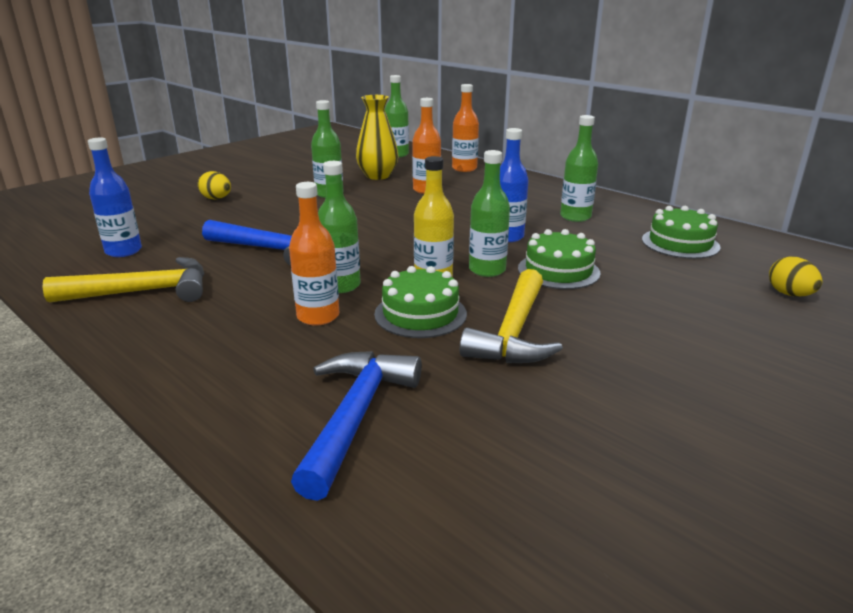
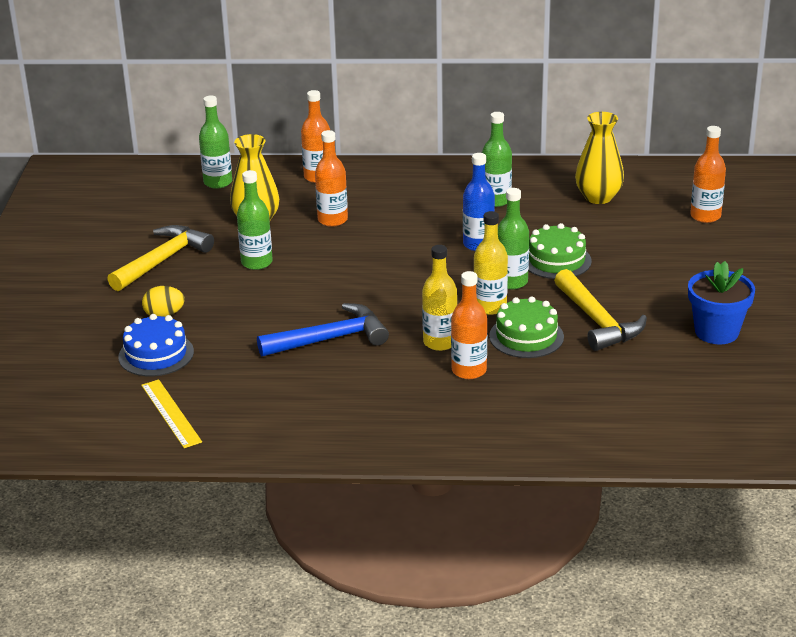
camera: 40 degrees left, 5 degrees up
yellow hammer [42,257,204,302] -> yellow hammer moved to [107,225,214,291]
blue bottle [88,138,142,257] -> none
blue hammer [291,351,422,501] -> none
green bottle [318,161,361,293] -> yellow bottle [422,245,457,351]
green cake [642,206,721,259] -> yellow vase [575,112,624,204]
yellow egg [769,257,822,296] -> orange bottle [690,126,726,223]
none -> blue cake [118,314,194,377]
none -> yellow ruler [141,379,202,448]
none -> blue flower pot [688,261,755,344]

